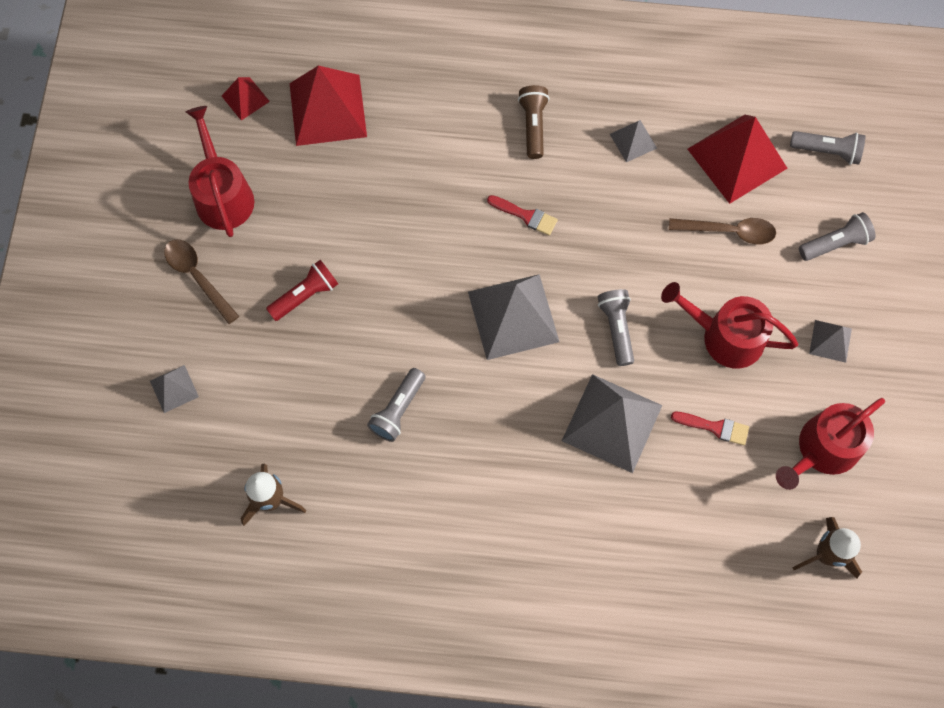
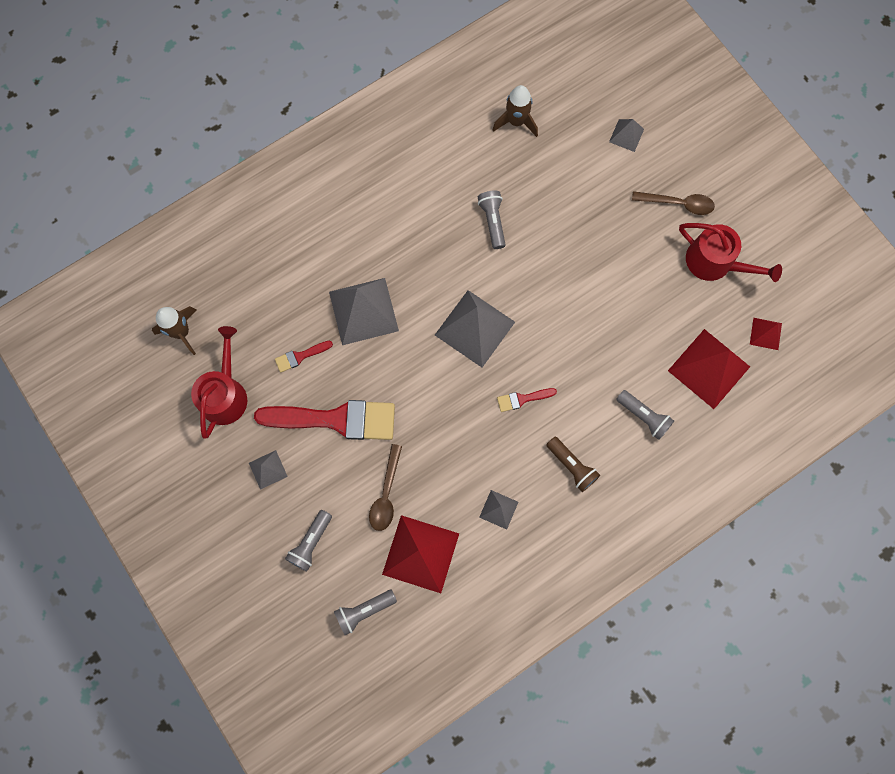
camera: 140 degrees right, 5 degrees up
red flashlight [266,260,338,321] -> none
grey flashlight [598,289,634,366] -> grey flashlight moved to [616,390,674,440]
red watering can [661,282,798,368] -> red brush [254,400,395,440]
brown spoon [669,218,776,245] -> brown spoon turned 45 degrees counterclockwise [369,444,402,531]

